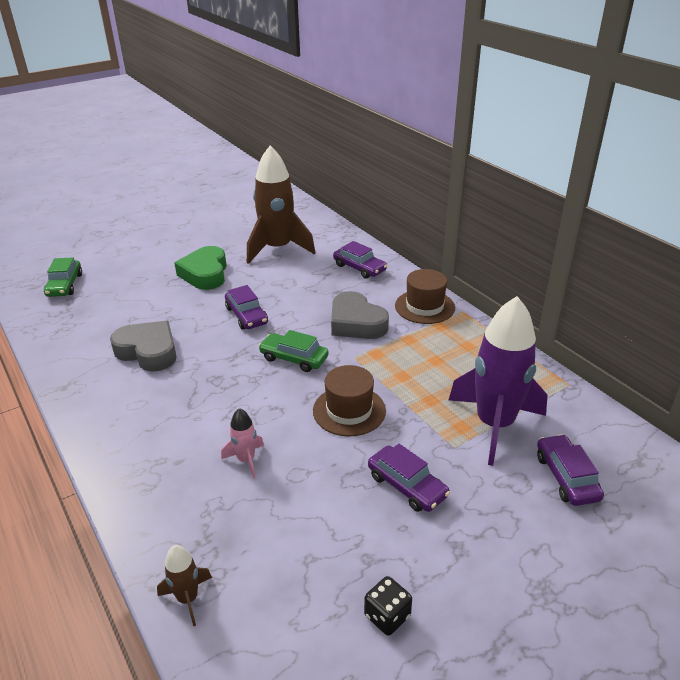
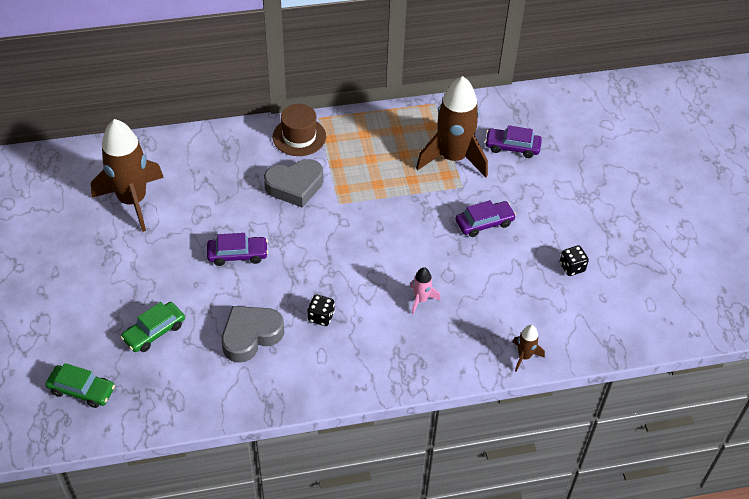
camera: 70 degrees left, 15 degrees up
green heart [175,246,227,290] -> none
green car [259,330,329,372] -> green car moved to [120,302,185,352]
brown hat [313,365,386,437] -> none
purple car [333,241,387,279] -> none
purple rocket [449,296,548,466] -> brown rocket [416,76,488,177]
none -> black dice [308,294,334,326]

